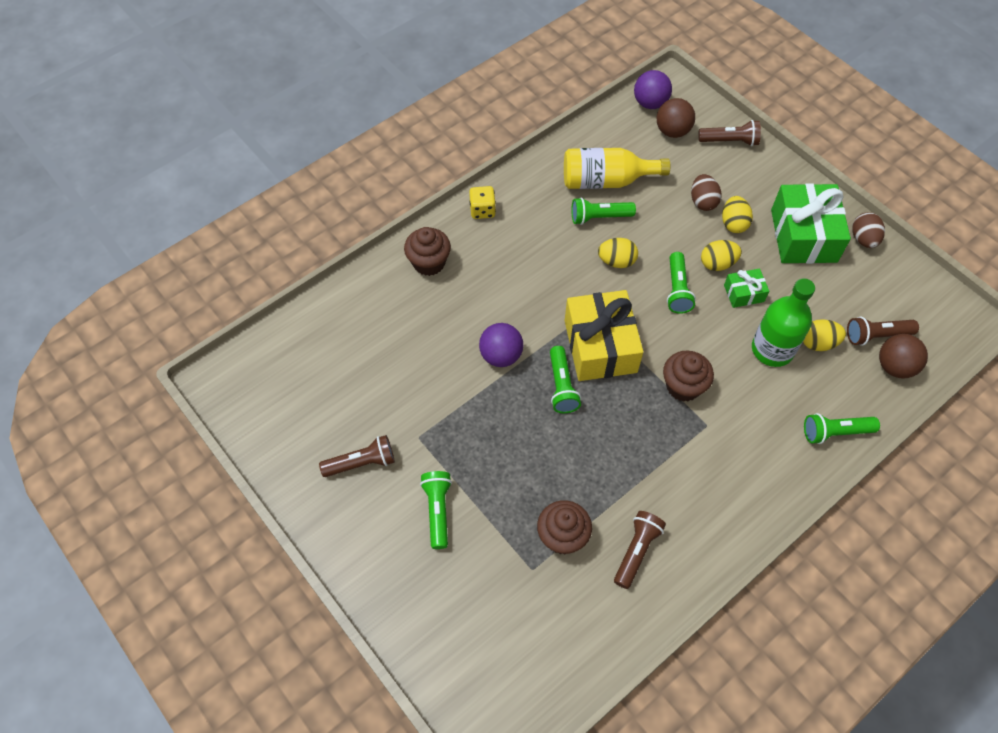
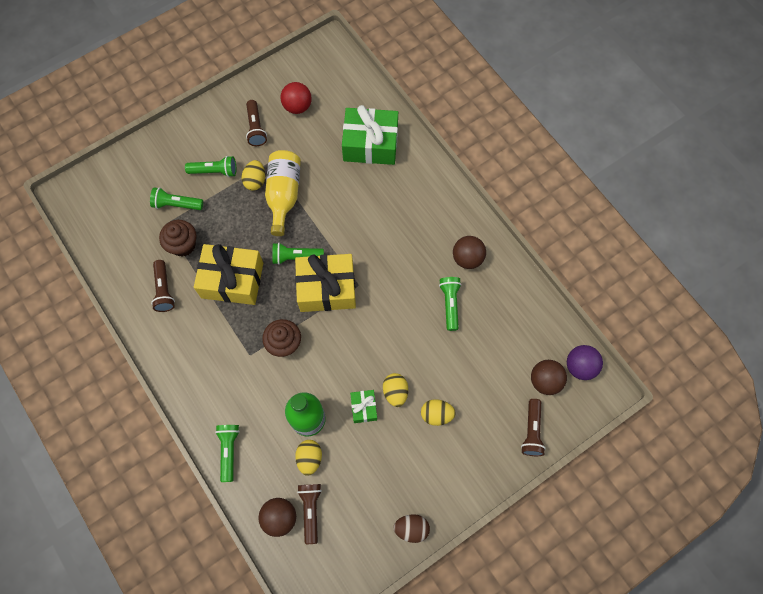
camera: 95 degrees right, 10 degrees up
brown cupcake [404,227,451,276] -> none
yellow dice [469,186,496,219] -> none
purple ball [479,323,523,367] -> none
yellow bottle [564,148,670,189] -> yellow bottle moved to [265,150,301,236]
yellow egg [598,238,638,268] -> yellow egg moved to [241,160,265,190]
brown flashlight [614,511,666,589] -> brown flashlight turned 45 degrees clockwise [151,260,175,312]
green flashlight [667,252,696,314] -> green flashlight moved to [150,187,203,210]
brown egg [691,174,722,211] -> none
green gift [771,183,851,264] -> green gift moved to [342,105,398,165]
none -> yellow gift [194,244,263,305]
none -> red ball [280,82,312,114]
none -> brown ball [453,236,486,269]

